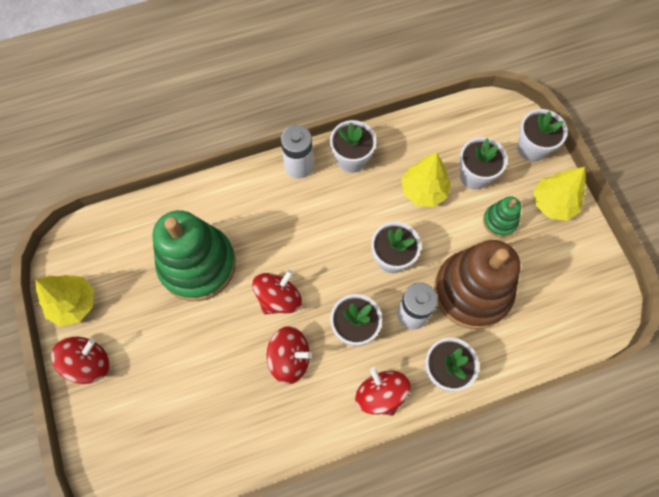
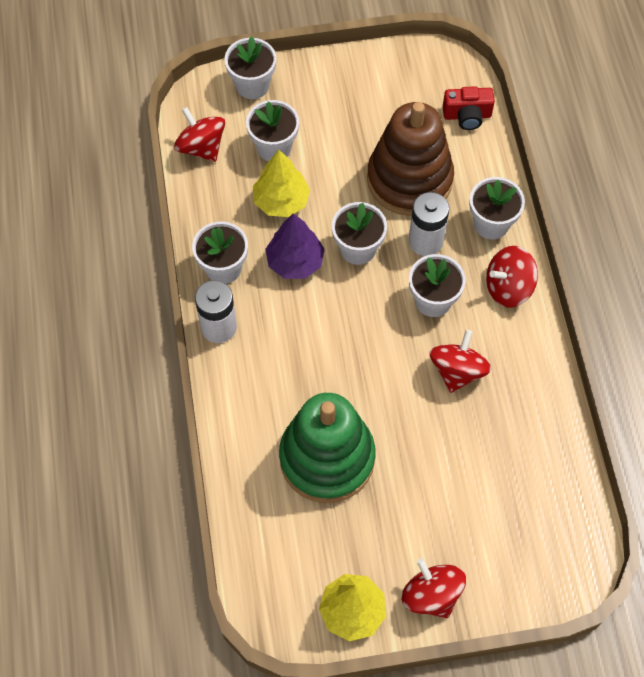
camera: 80 degrees left, 5 degrees down
red spinning top [252,270,302,315] -> red spinning top moved to [174,107,225,162]
green stacking toy [483,196,521,237] -> none
yellow tree [533,167,586,221] -> none
none -> purple tree [265,213,325,279]
none -> red camera [443,86,495,130]

